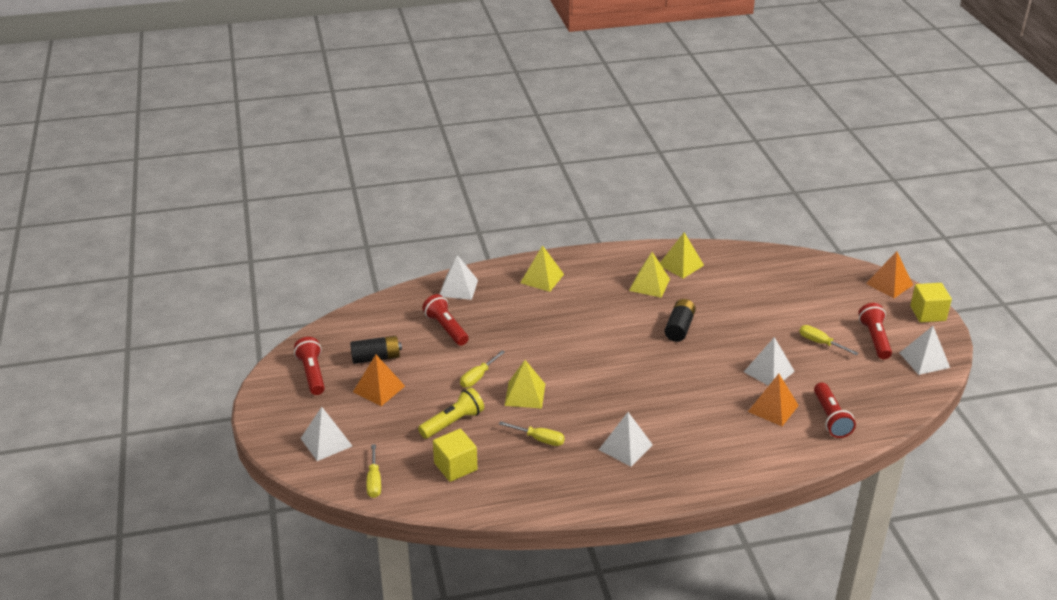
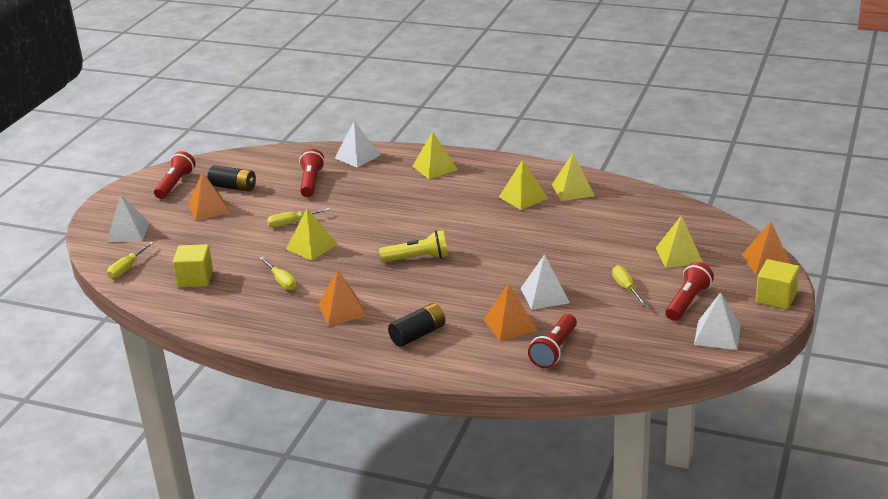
camera: 35 degrees right, 5 degrees down
yellow flashlight [418,387,484,439] -> yellow flashlight moved to [379,230,448,263]
white pyramid [599,412,653,467] -> orange pyramid [318,270,367,326]
black battery [665,299,696,342] -> black battery moved to [388,303,445,347]
none -> yellow pyramid [656,215,703,268]

